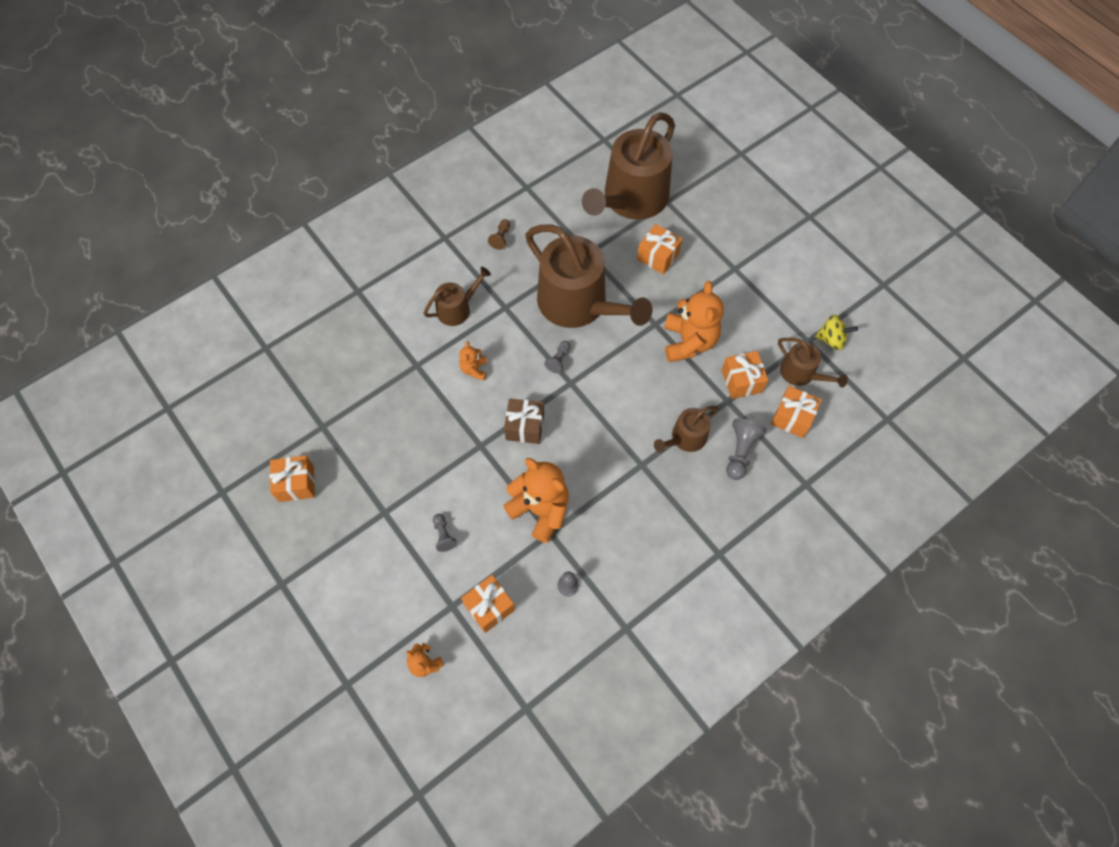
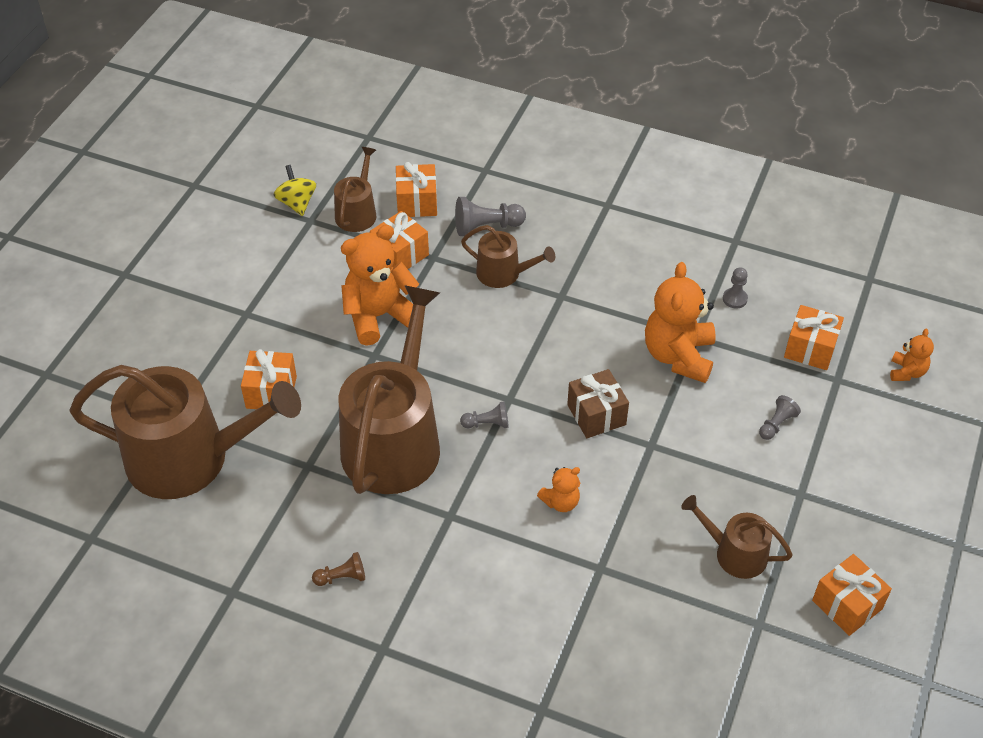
camera: 120 degrees left, 15 degrees down
brown watering can [423,267,491,326] -> brown watering can moved to [681,495,793,579]

